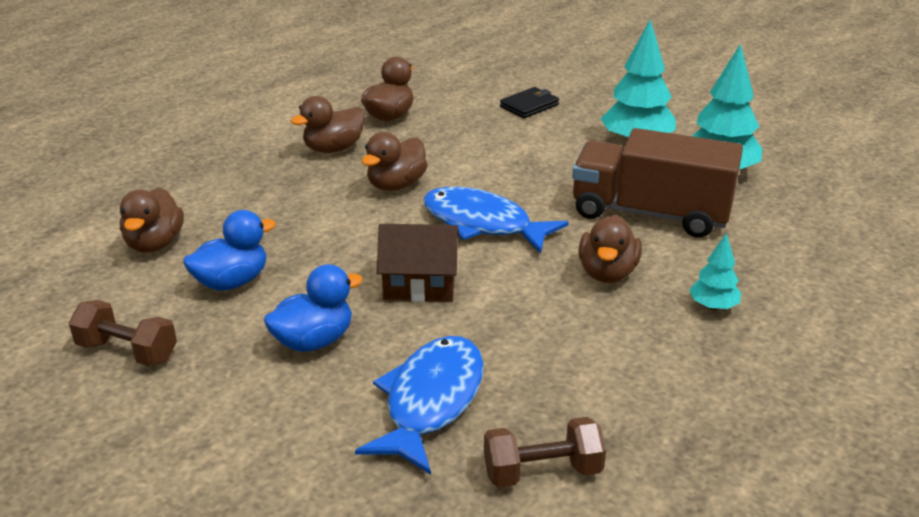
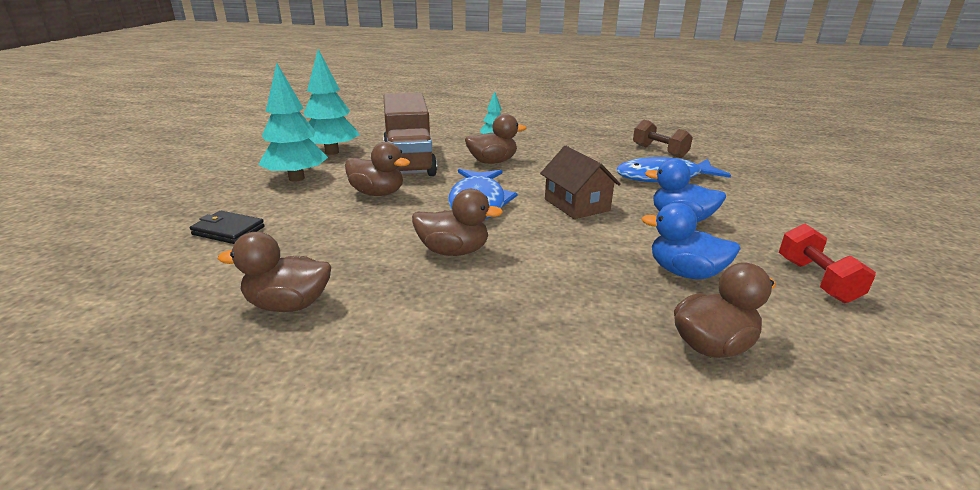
camera: 120 degrees left, 5 degrees down
brown dumbbell [69,300,177,366] -> red dumbbell [779,224,876,303]
brown duck [291,96,365,153] -> brown duck moved to [345,142,410,196]

